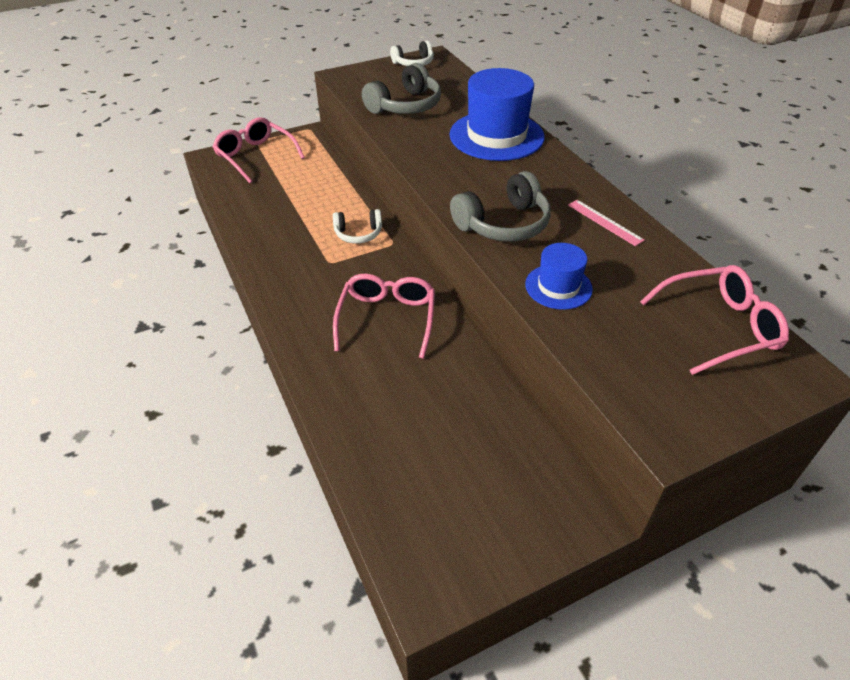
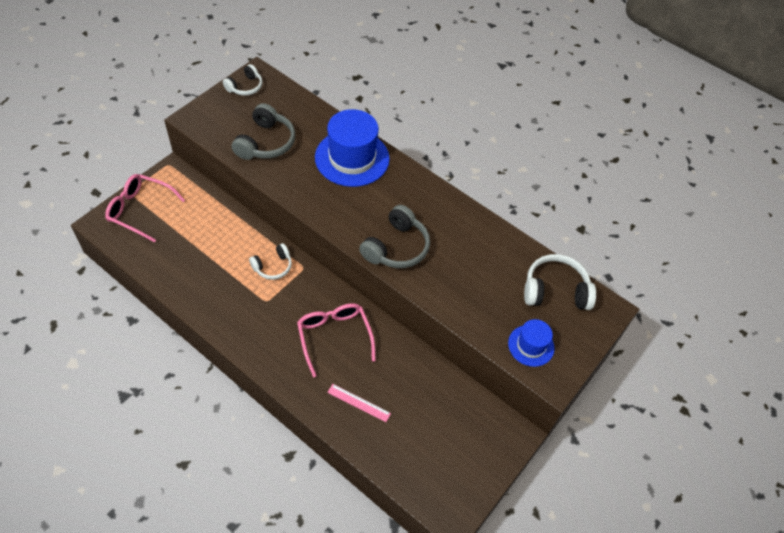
camera: 30 degrees left, 10 degrees up
blue hat [525,243,593,310] -> blue hat moved to [508,319,555,367]
pink ruler [568,200,645,246] -> pink ruler moved to [327,384,391,422]
pink glasses [640,265,789,375] -> white headphones [524,254,596,310]

